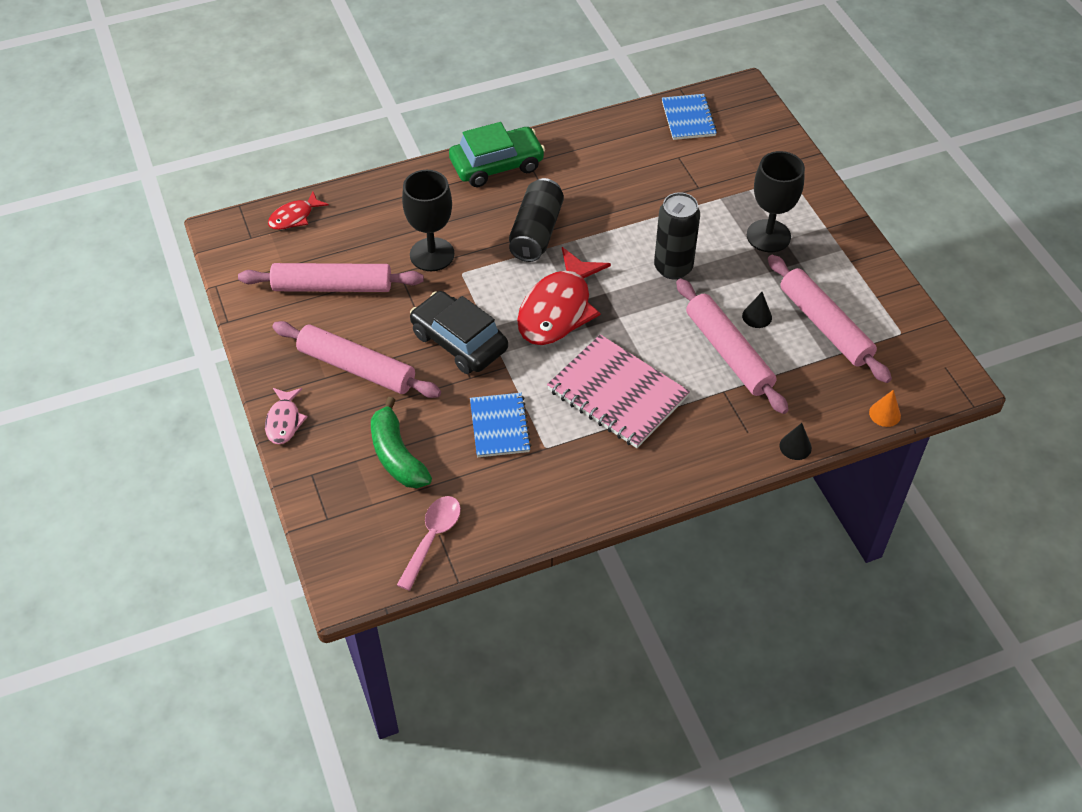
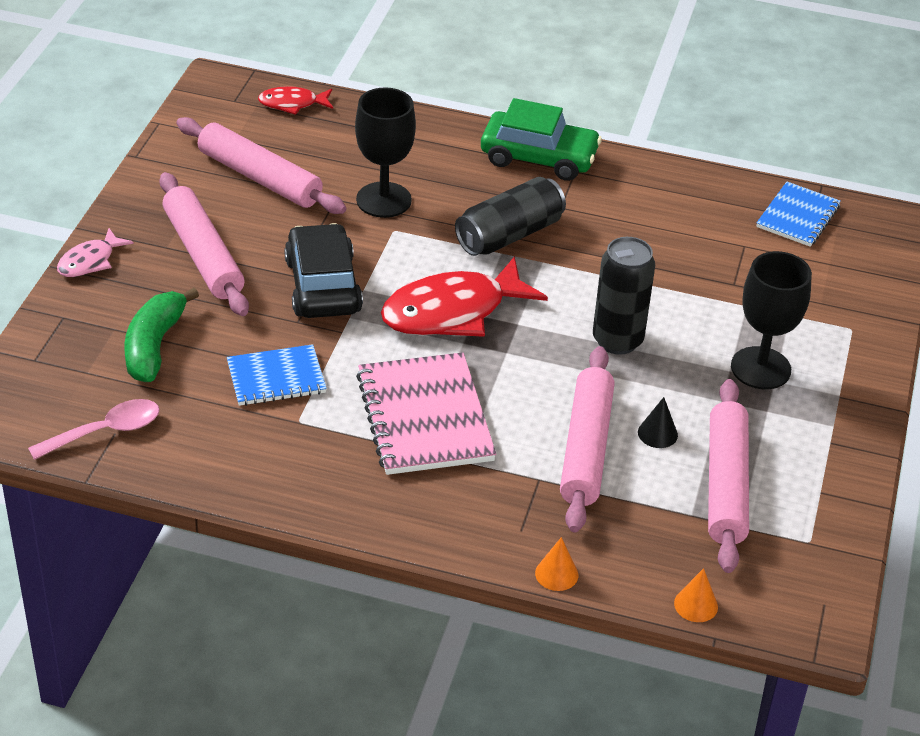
camera: 35 degrees right, 10 degrees down
blue notebook [470,393,532,457] -> blue notebook turned 45 degrees clockwise [227,344,327,406]
black cone [780,423,812,460] -> orange cone [535,537,578,591]

